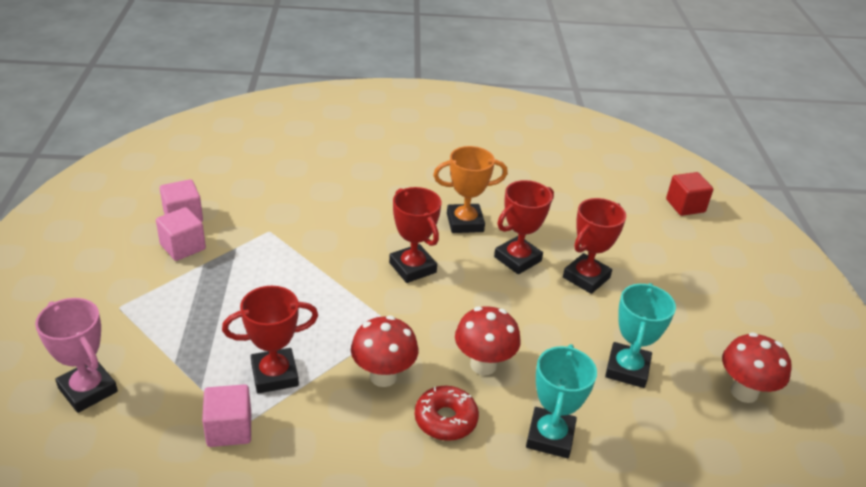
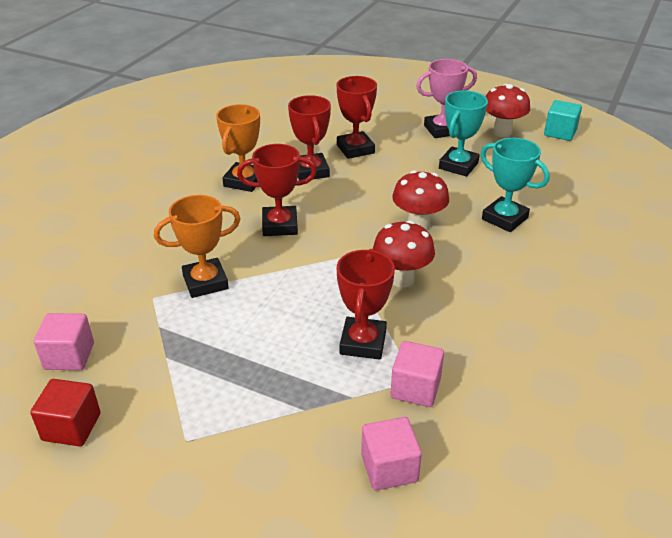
camera: 60 degrees left, 0 degrees up
pink trophy [35,298,118,413] -> pink trophy moved to [416,59,477,138]
pink cube [156,207,206,261] -> pink cube moved to [361,417,422,490]
red donut [415,386,479,441] -> none
turquoise trophy [605,283,676,388] -> turquoise trophy turned 75 degrees clockwise [439,91,488,177]
red cube [666,172,713,216] -> red cube moved to [30,379,101,446]
none -> orange trophy [154,195,240,298]
none -> turquoise cube [544,100,582,141]

